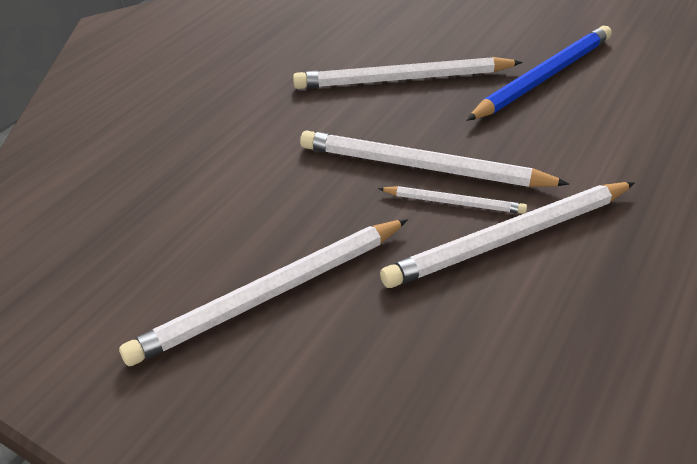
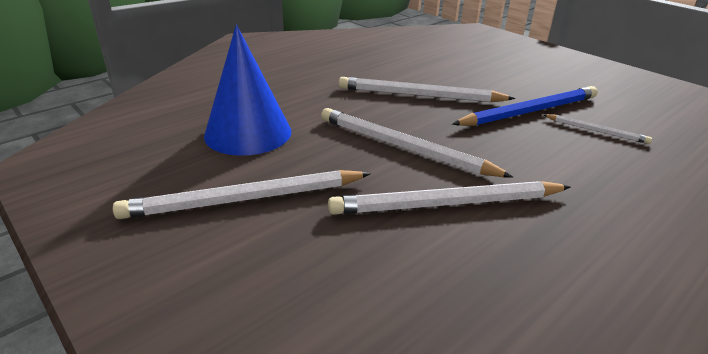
camera: 15 degrees right, 10 degrees down
white pencil [378,186,527,214] -> white pencil moved to [544,114,652,144]
none -> blue cone [204,24,291,156]

